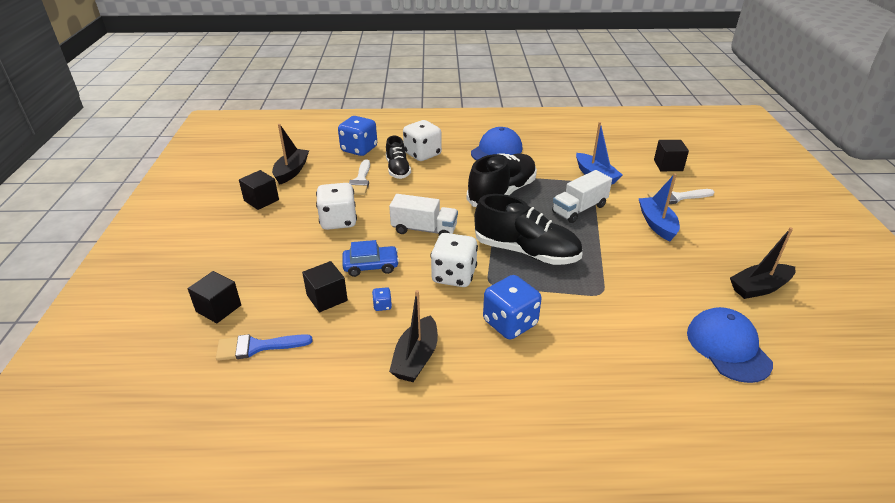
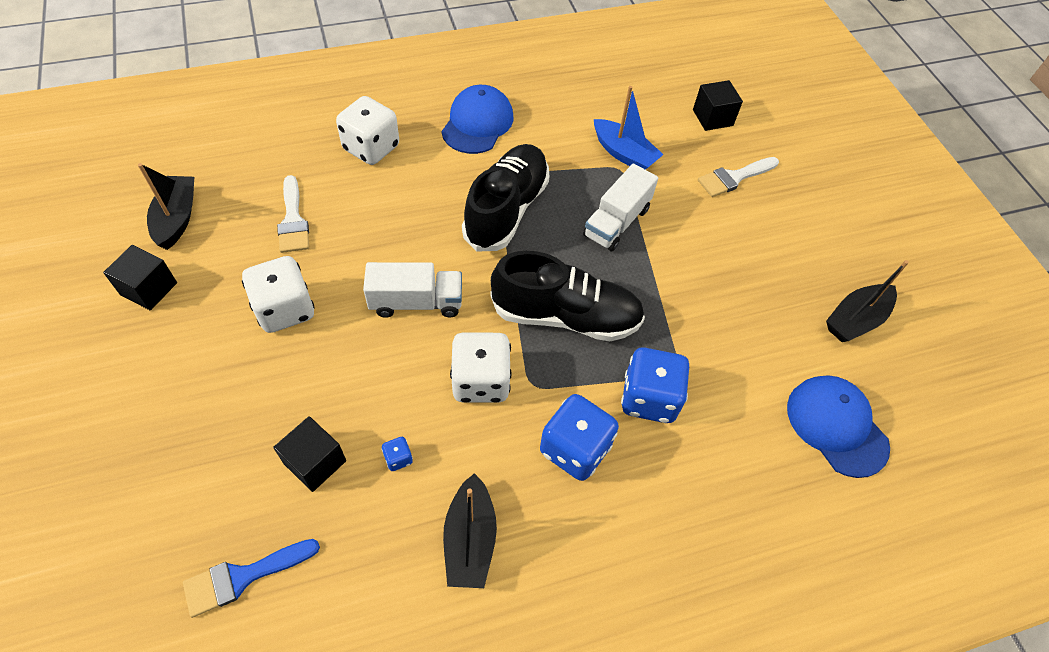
camera: 20 degrees left, 20 degrees up
black cube [188,271,241,323] -> none
blue dice [338,116,377,156] -> blue dice moved to [621,347,689,423]
blue car [342,240,399,277] -> none
black shoe [386,136,411,179] -> none
blue boat [639,174,680,241] -> none

